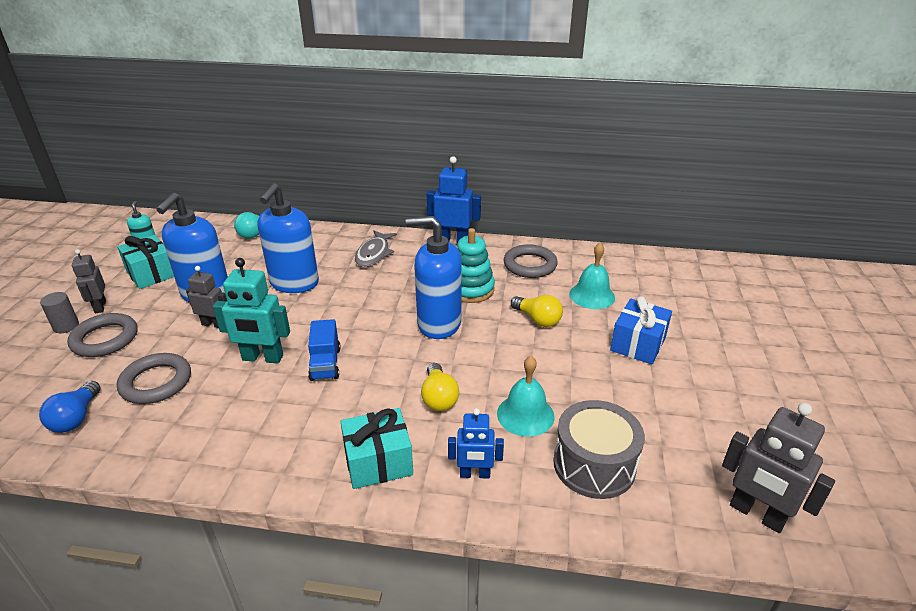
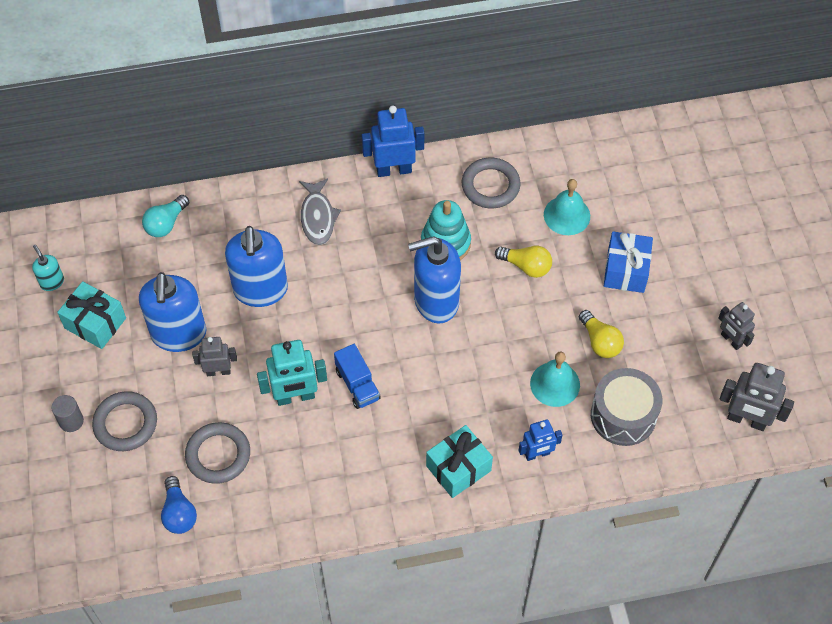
camera: 20 degrees left, 25 degrees up
grey robot [72,249,106,313] -> grey robot moved to [718,302,755,350]
yellow light bulb [421,363,459,411] -> yellow light bulb moved to [579,310,624,358]

